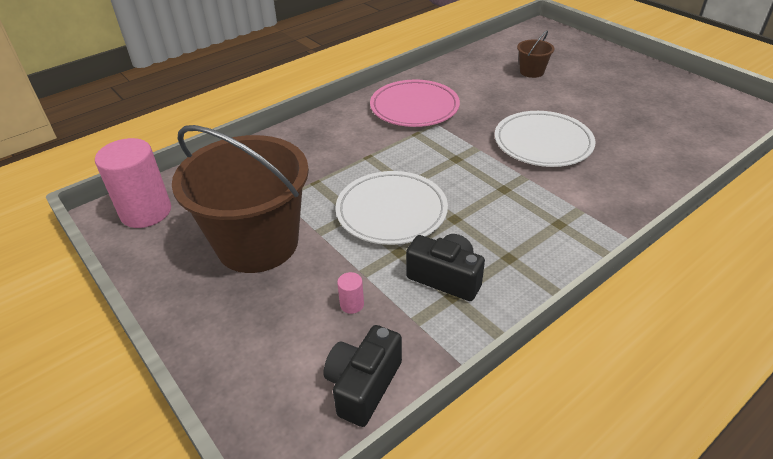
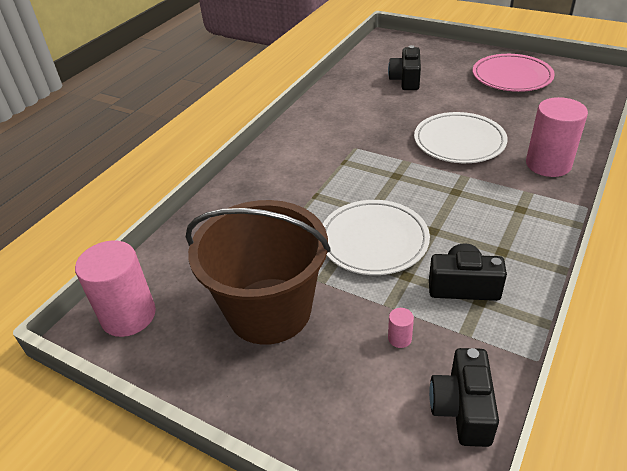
camera: 20 degrees left, 0 degrees up
pink plate [370,79,460,127] -> pink plate moved to [473,54,555,92]
brown bucket [517,30,555,78] -> black camera [388,45,421,90]
none -> pink cylinder [526,97,588,177]

